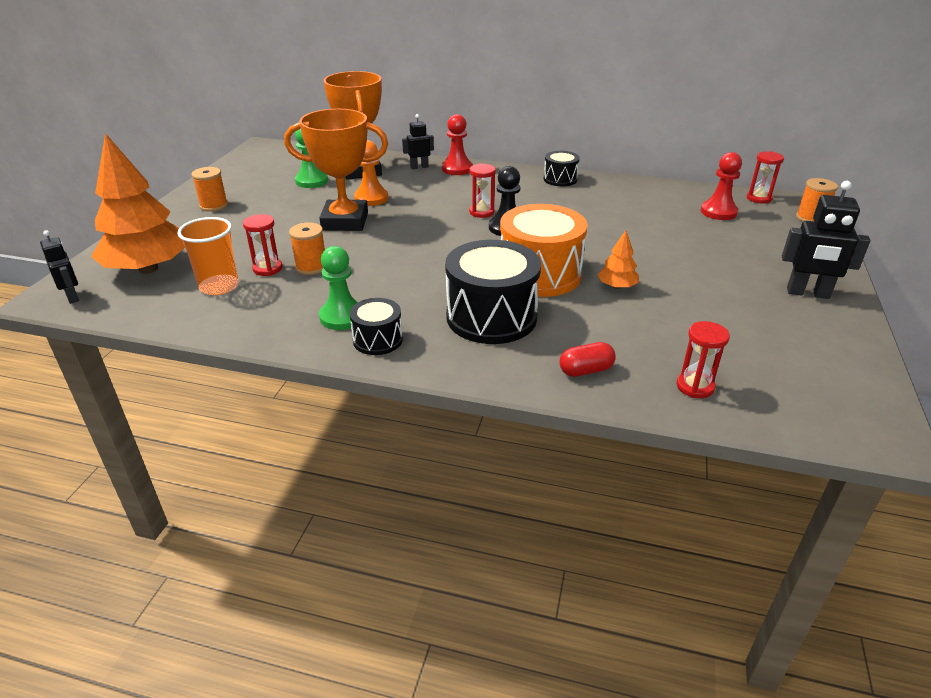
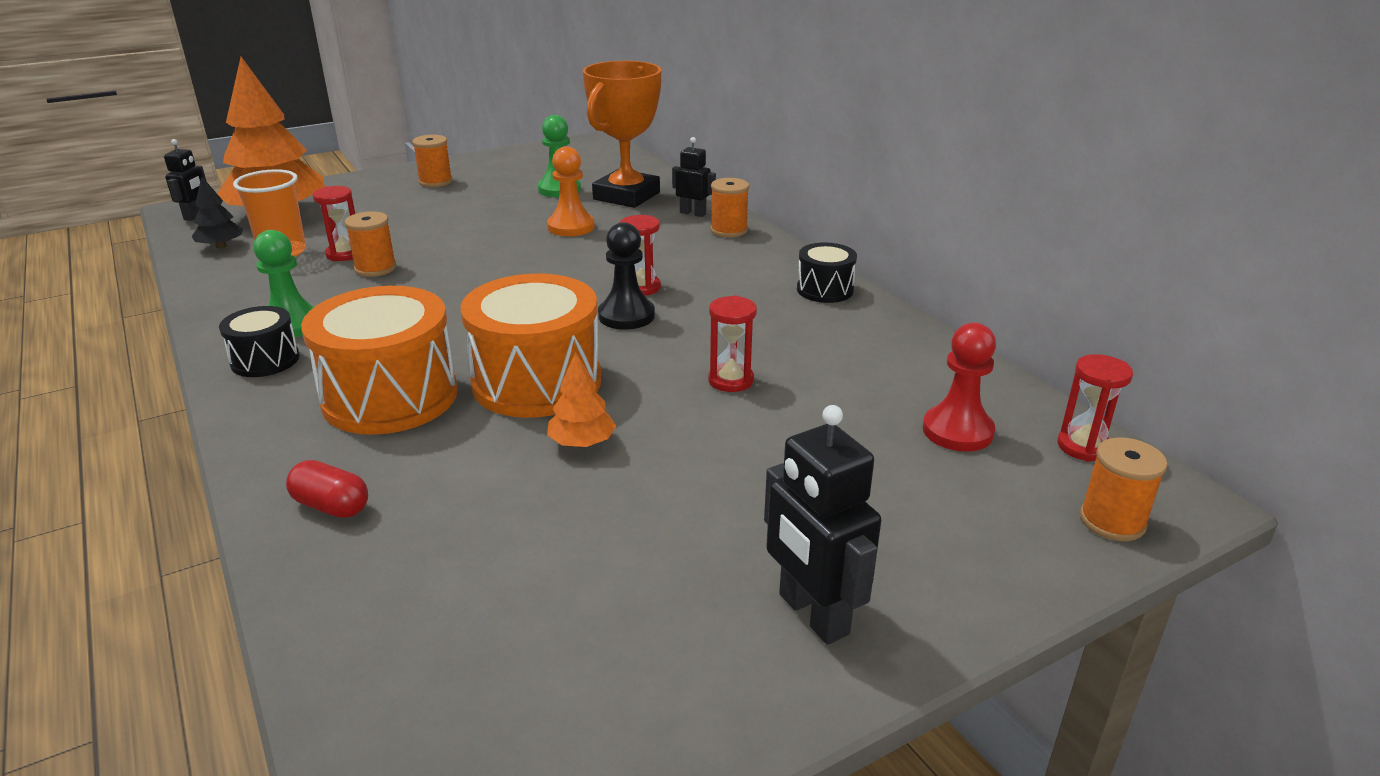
camera: 45 degrees right, 5 degrees down
orange trophy [284,109,388,231] -> none
red pawn [442,114,473,175] -> orange spool [710,178,749,237]
black drum [445,240,541,344] -> orange drum [301,286,458,435]
red hourglass [677,321,730,398] -> red hourglass moved to [708,296,757,392]
none -> black tree [192,176,243,249]

